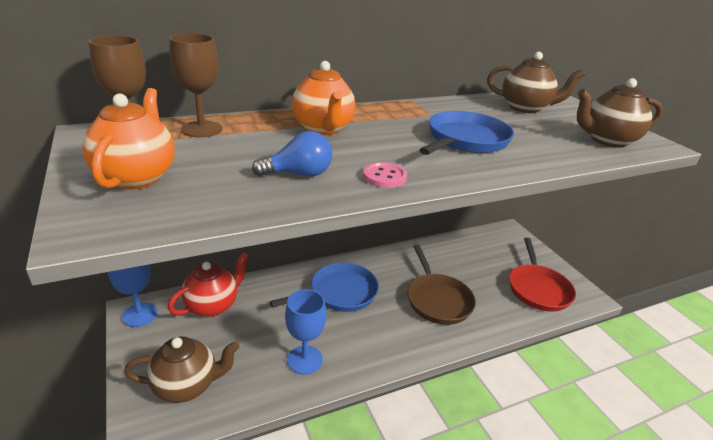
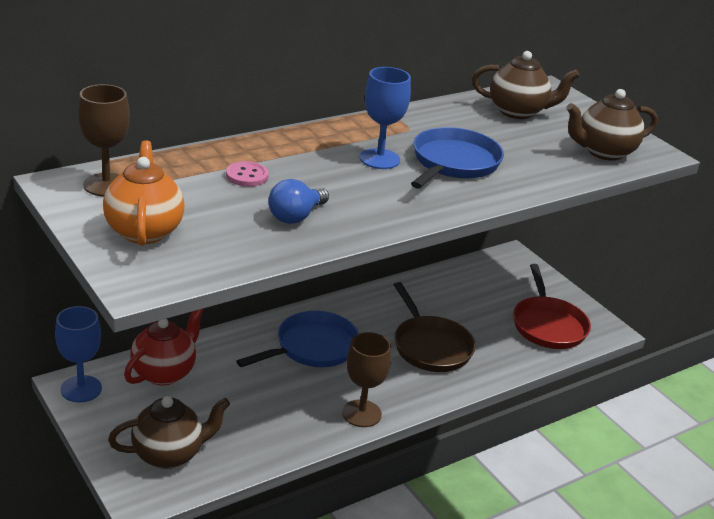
camera: 10 degrees left, 0 degrees up
brown goblet [169,33,222,138] -> brown goblet moved to [342,332,391,427]
blue light bulb [252,131,332,177] -> blue light bulb turned 150 degrees clockwise [268,179,329,224]
blue goblet [285,289,326,374] -> blue goblet moved to [360,67,411,169]
orange teapot [292,61,355,135] -> none
pink button [363,162,407,188] -> pink button moved to [226,161,269,186]

